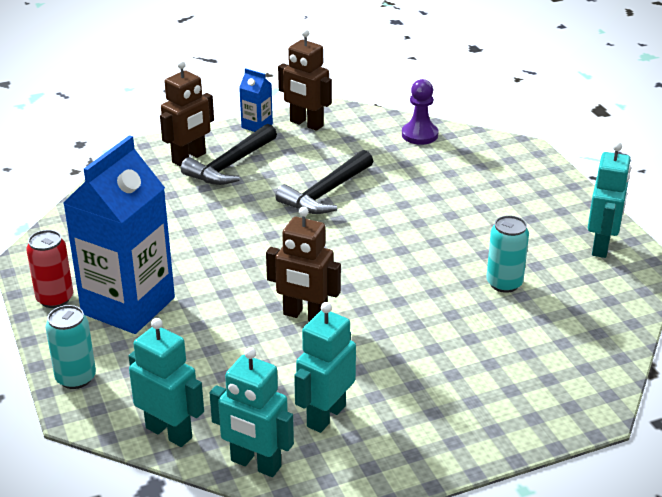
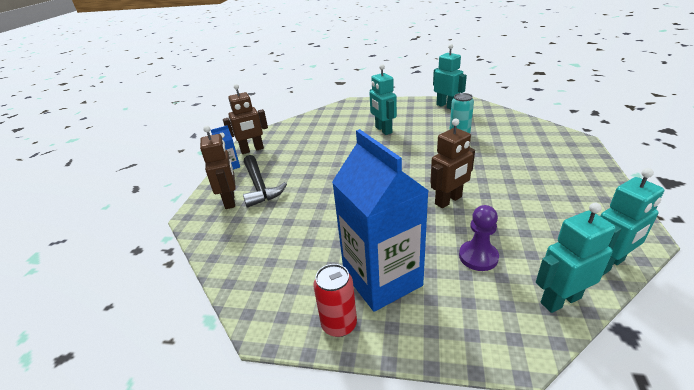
camera: 55 degrees left, 0 degrees up
turquoise can [46,305,96,389] -> none
black hammer [275,150,373,214] -> none
turquoise robot [294,302,356,433] -> turquoise robot moved to [369,64,397,135]
purple pawn [402,79,438,145] -> purple pawn moved to [459,205,499,271]

